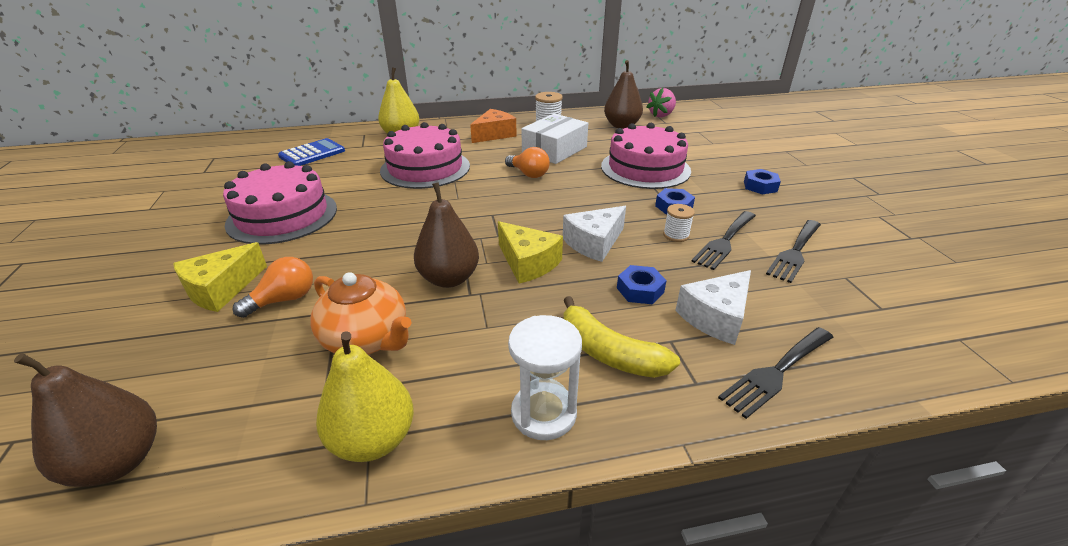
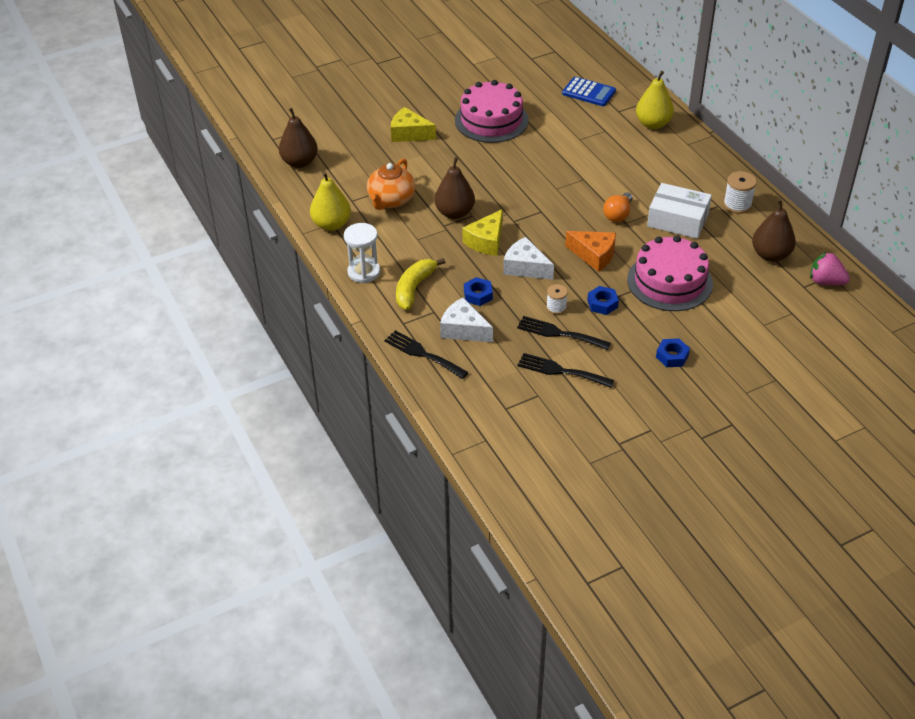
camera: 75 degrees right, 10 degrees up
orange light bulb [233,257,313,318] -> none
pink cake [380,122,470,189] -> none
orange cheese [470,109,517,143] -> orange cheese moved to [565,231,616,272]

